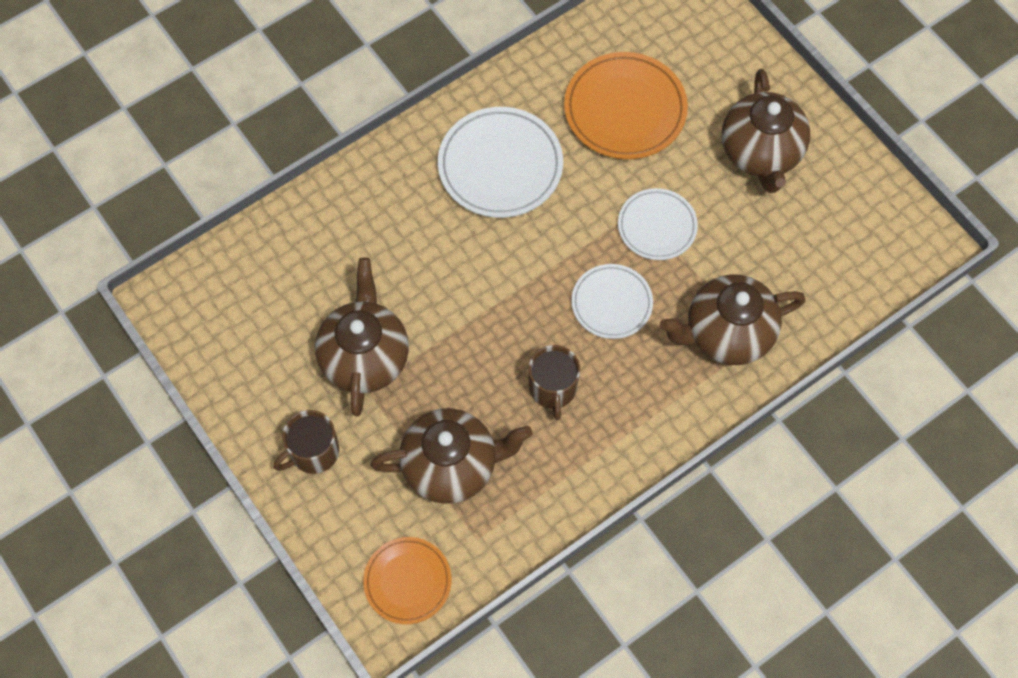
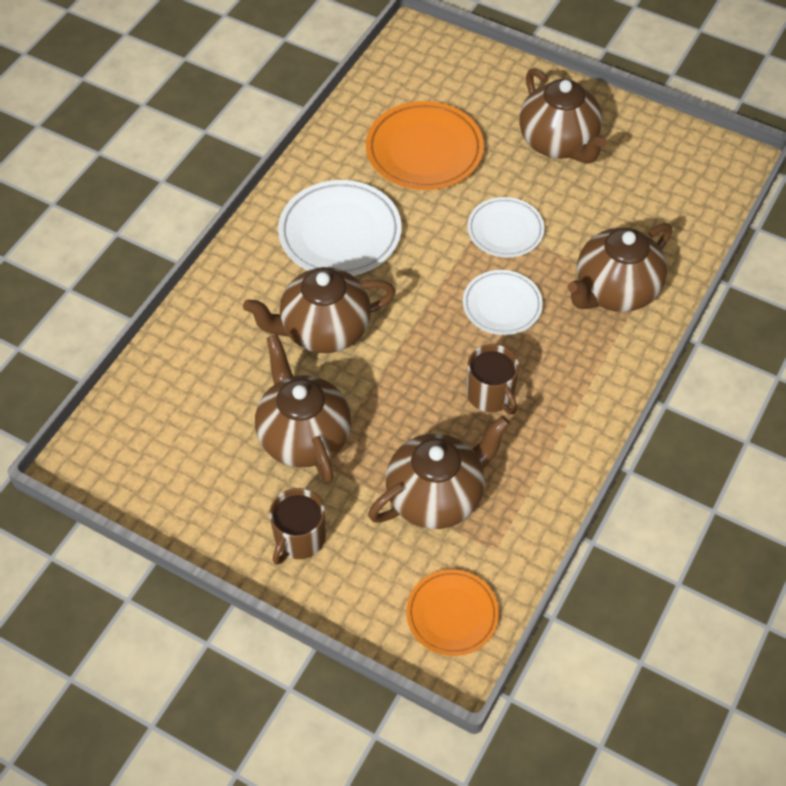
camera: 25 degrees left, 10 degrees down
none -> brown teapot [243,267,395,353]

